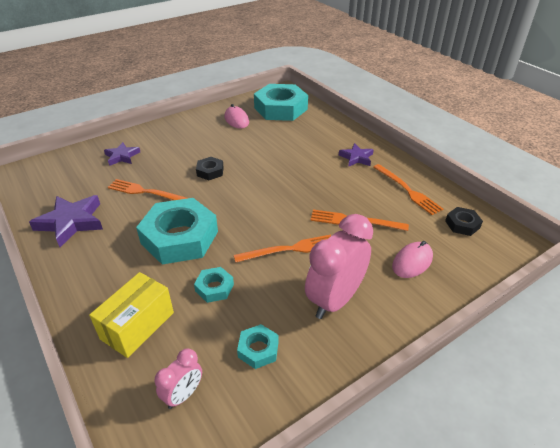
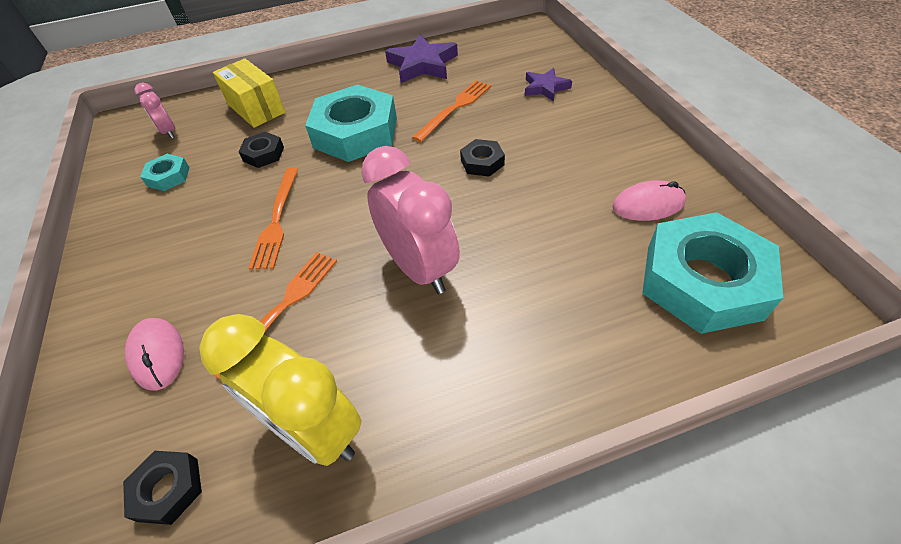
camera: 110 degrees right, 10 degrees up
turquoise nut [194,267,234,303] -> black nut [238,132,284,168]
pink clock [305,214,373,319] -> pink clock moved to [361,146,460,294]
purple star [339,143,374,167] -> none
orange fork [373,164,443,215] -> yellow clock [199,314,361,466]

